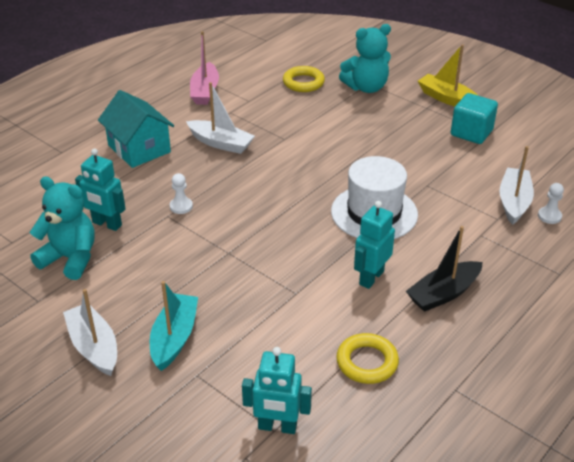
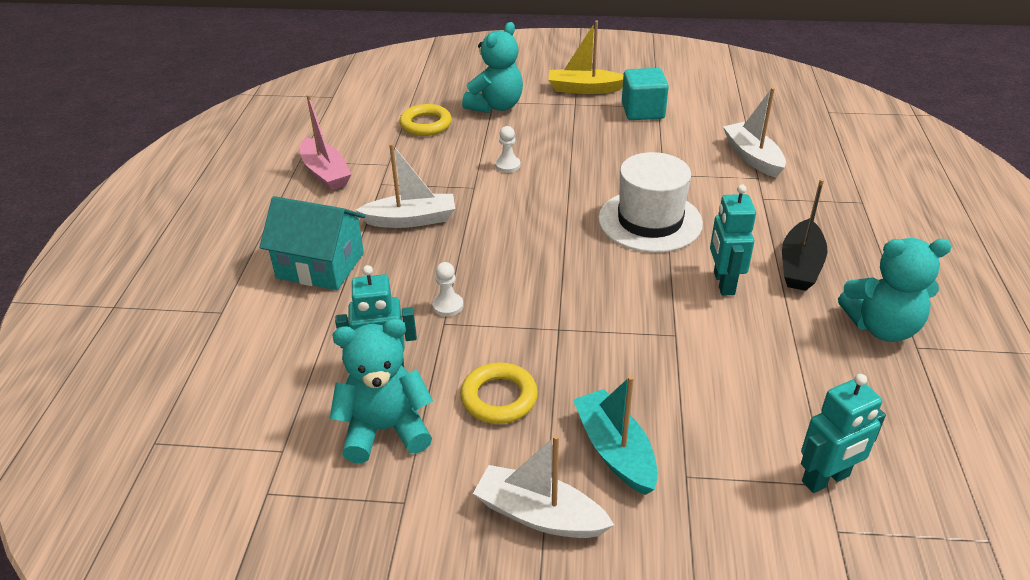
camera: 35 degrees left, 0 degrees up
yellow ring [336,333,399,384] -> yellow ring moved to [460,362,538,424]
white pawn [538,183,564,224] -> white pawn moved to [495,126,520,173]
none -> turquoise teddy bear [838,238,952,342]

